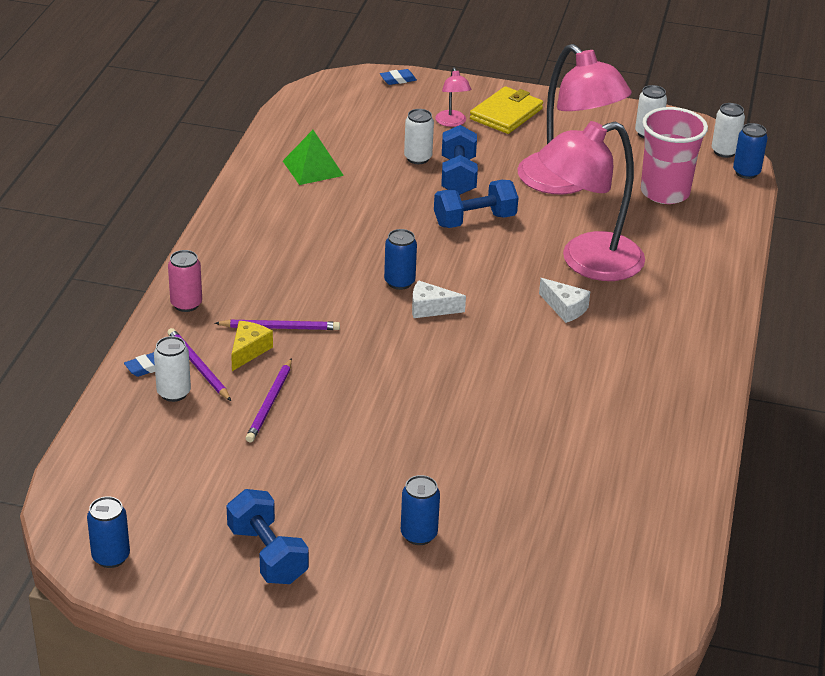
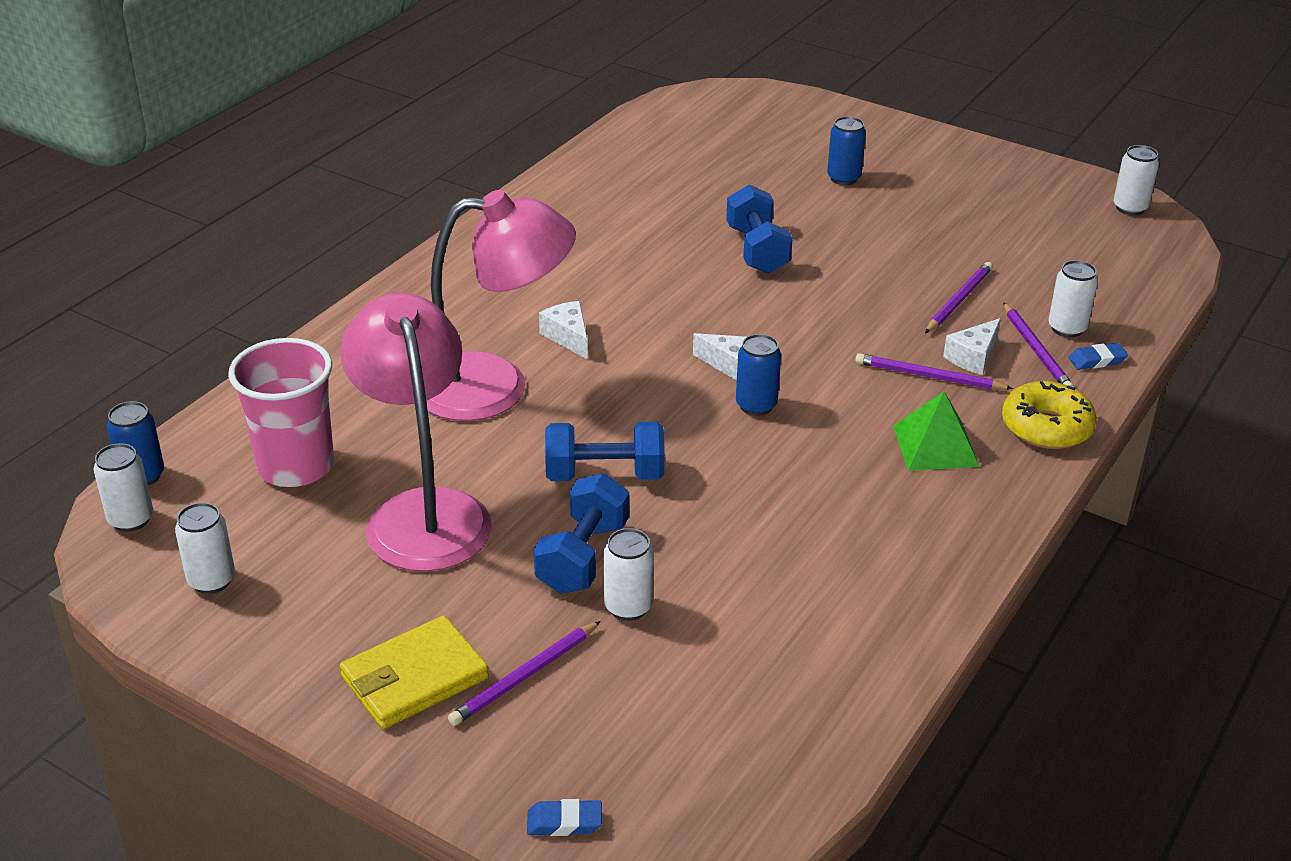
camera: 160 degrees left, 0 degrees up
blue can [87,496,130,568] -> white can [1114,145,1159,215]
pink can [168,250,202,312] -> yellow donut [1002,381,1097,449]
blue dumbbell [227,489,309,584] -> blue dumbbell moved to [726,184,793,274]
yellow cheese [231,321,273,371] -> white cheese [943,318,1001,375]
green pyramid [283,130,344,185] -> green pyramid moved to [893,391,980,471]
pink lamp [435,67,471,127] -> purple pencil [448,621,601,726]

